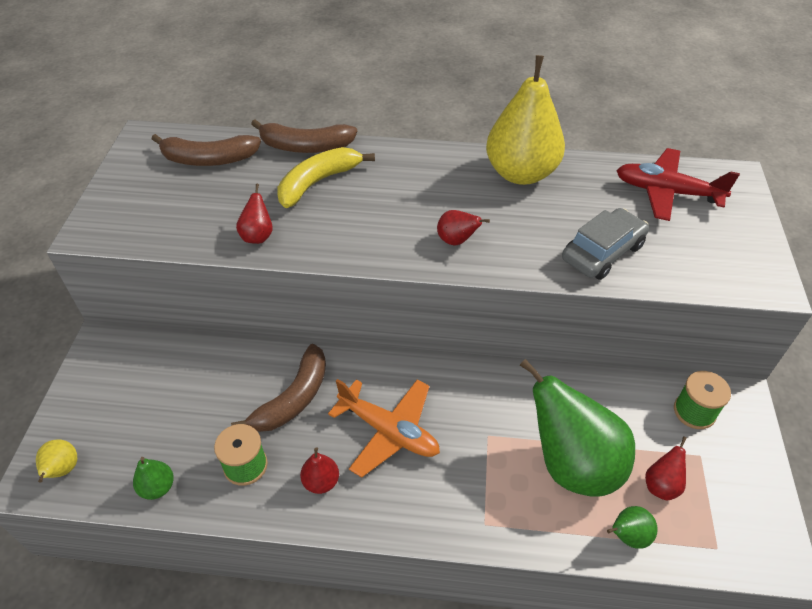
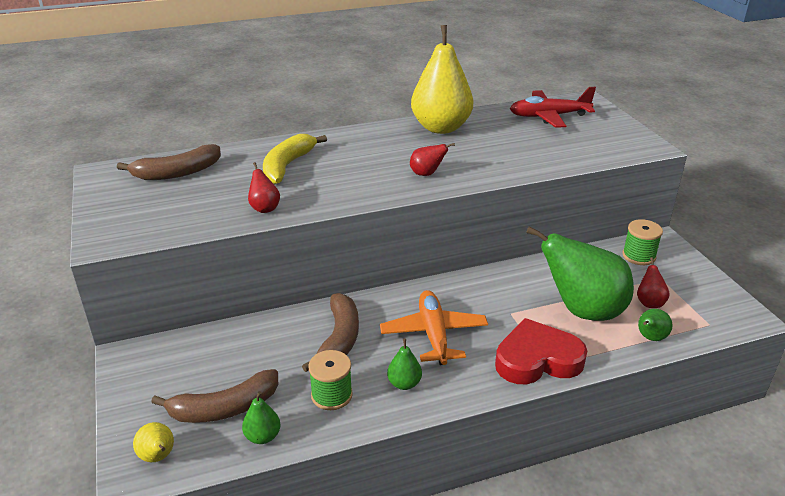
camera: 25 degrees left, 15 degrees down
brown banana [251,119,357,153] -> brown banana moved to [151,369,278,423]
red pear [300,447,339,494] -> green pear [387,338,422,390]
orange plane [328,379,440,478] -> orange plane turned 105 degrees counterclockwise [380,290,488,365]
grey car [562,208,649,280] -> none
none -> red heart [495,318,587,384]

